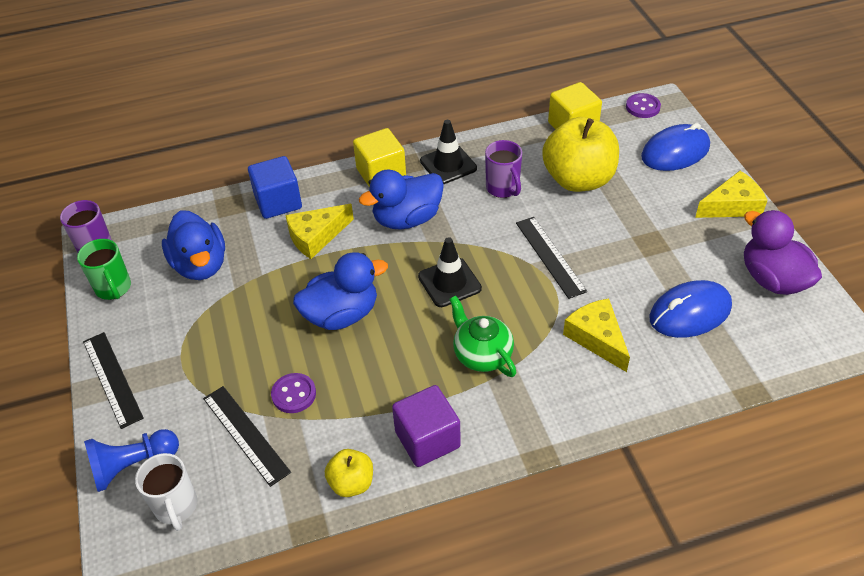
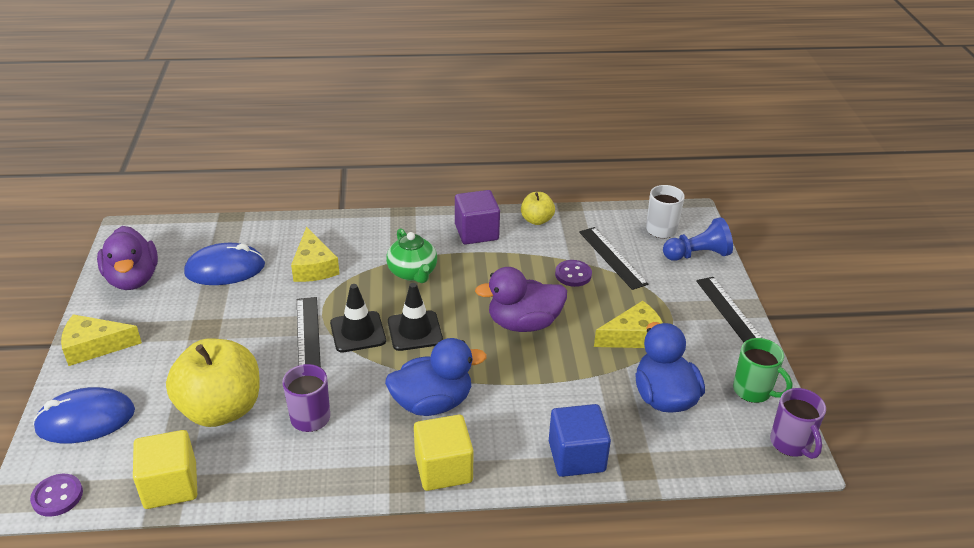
camera: 170 degrees left, 10 degrees down
green mug [77,239,131,300] -> green mug turned 150 degrees clockwise [733,338,793,403]
yellow cheese [285,204,354,259] -> yellow cheese moved to [594,301,663,348]
blue duck [293,252,388,330] -> purple duck [475,267,567,332]
black traffic cone [420,120,477,184] -> black traffic cone moved to [330,284,386,353]

